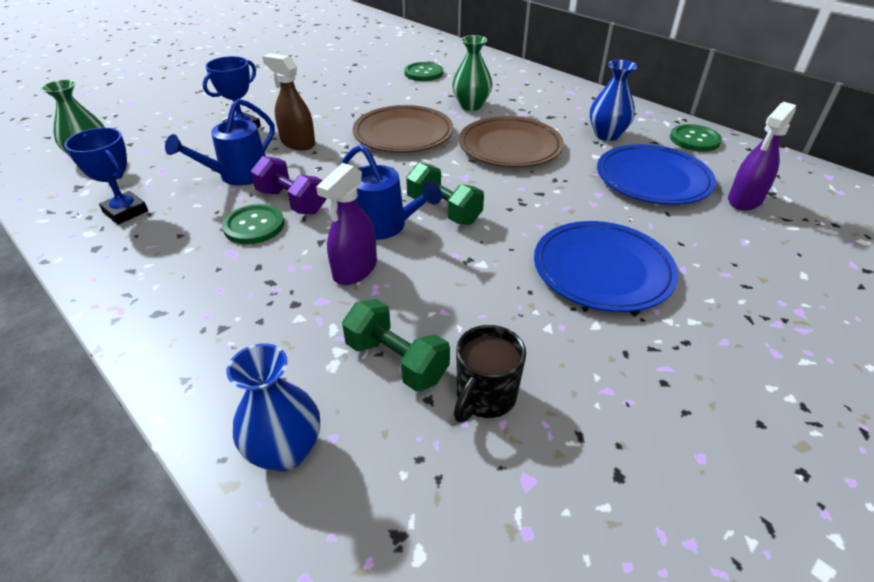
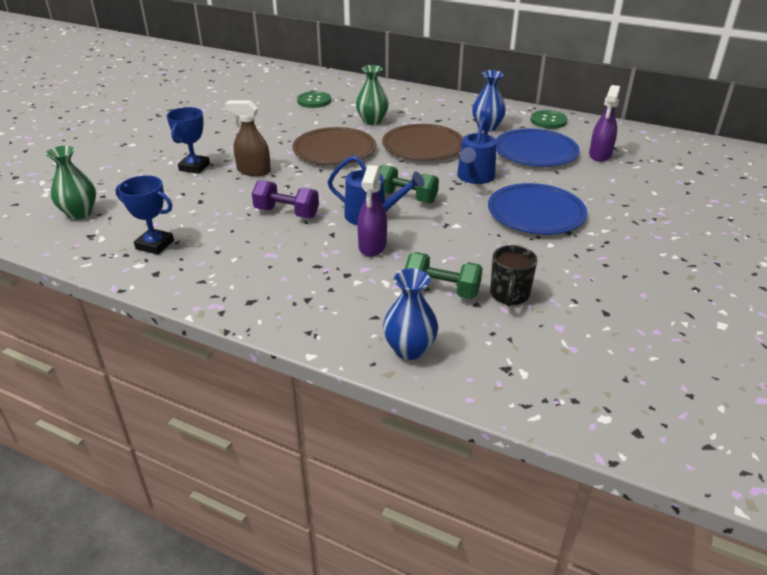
camera: 20 degrees left, 5 degrees down
blue watering can [165,99,275,186] -> blue watering can moved to [457,117,497,184]
green button [222,204,284,244] -> none

